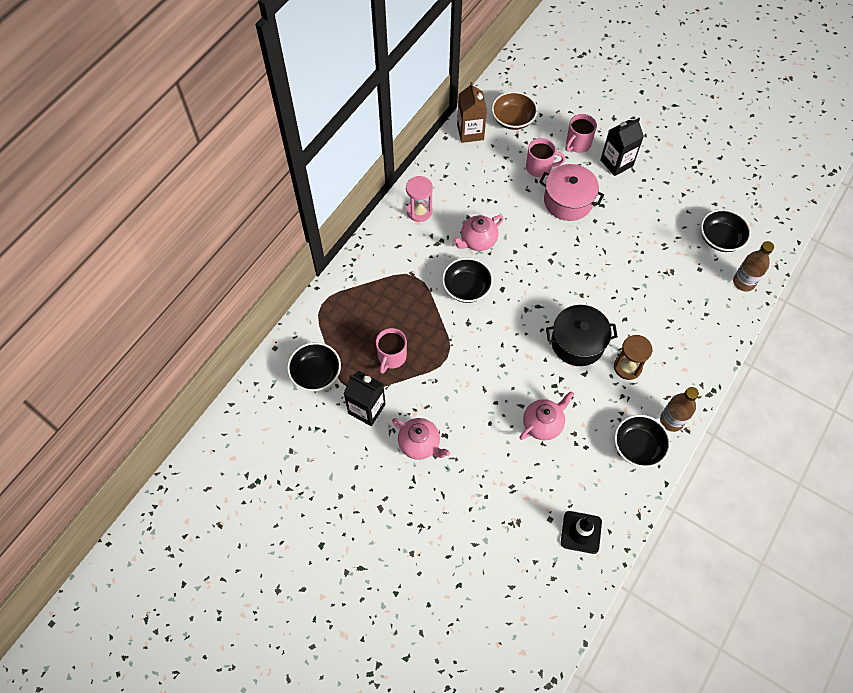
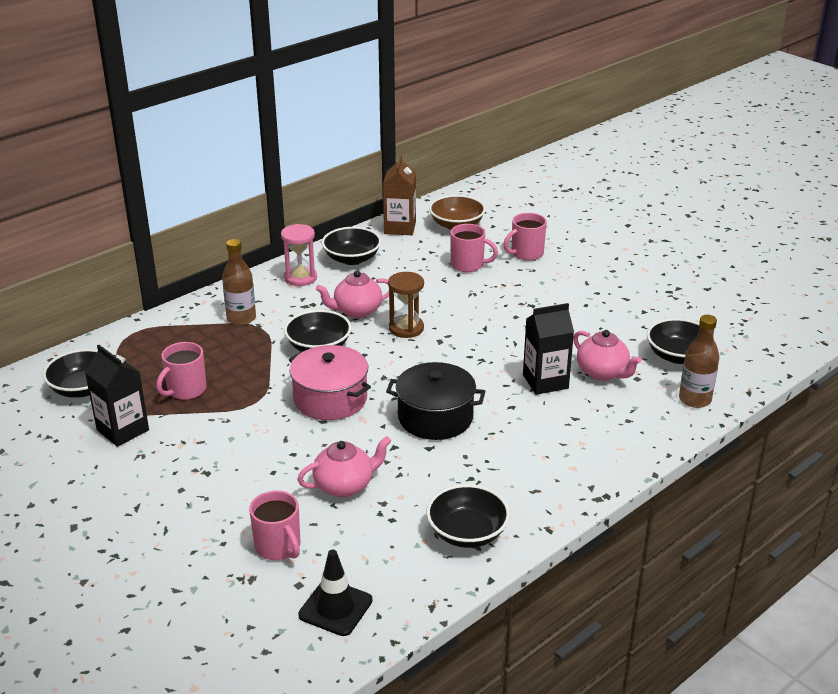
camera: 15 degrees right, 30 degrees down
pink teapot [392,418,450,460] -> pink teapot moved to [573,330,642,381]
pink pot [539,164,604,221] -> pink pot moved to [289,345,371,420]
black carton [600,118,644,176] -> black carton moved to [523,303,574,395]
brown hourglass [614,335,652,380] -> brown hourglass moved to [388,272,424,338]
brown bottle [660,387,699,432] -> brown bottle moved to [222,239,256,325]
none -> pink mug [249,491,300,560]
none -> black bowl [322,227,381,265]

